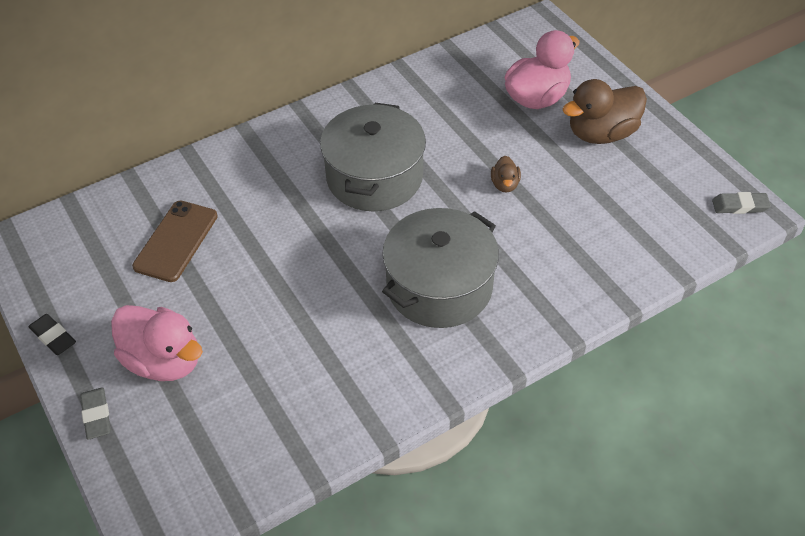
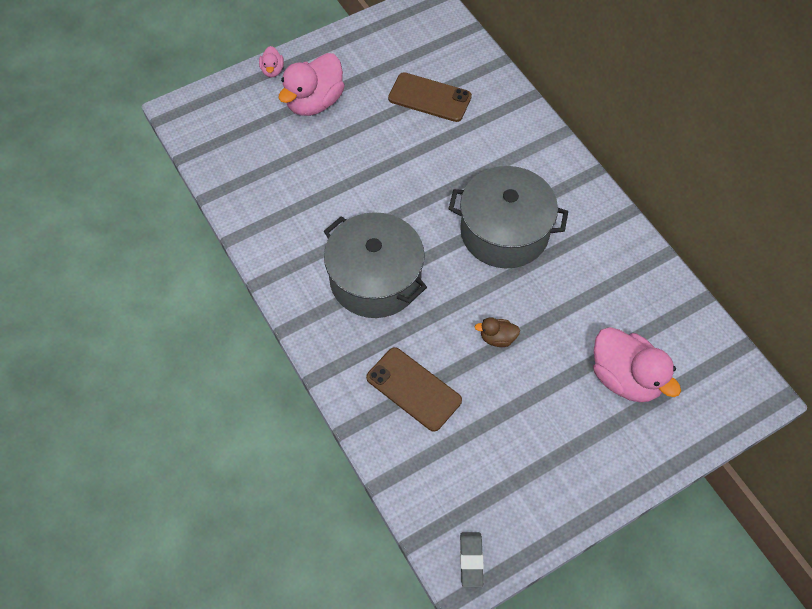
camera: 90 degrees right, 10 degrees up
black eraser [28,314,76,355] -> none
grey eraser [80,388,111,439] -> pink duck [259,46,284,77]
brown duck [563,79,647,144] -> none
none -> brown phone [366,347,462,432]

